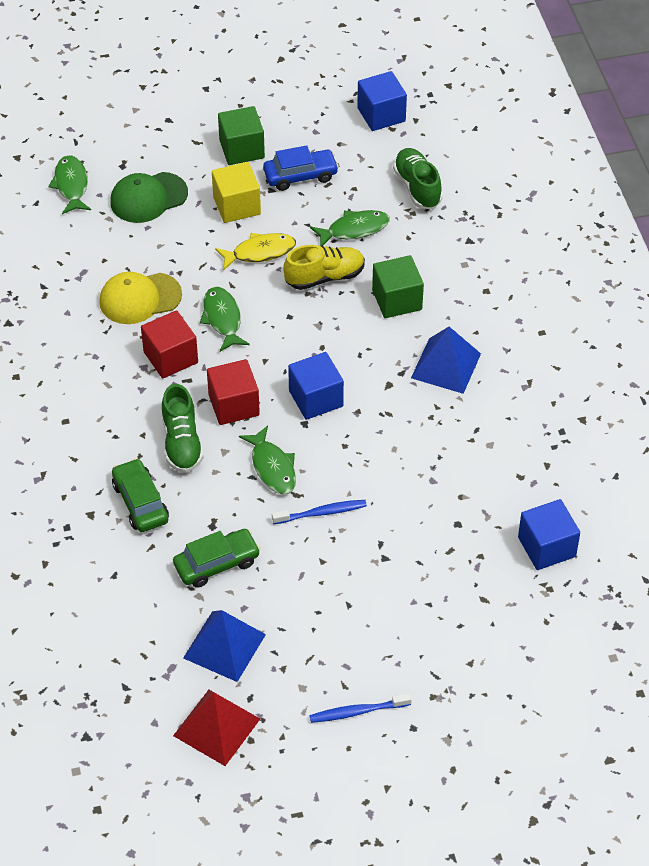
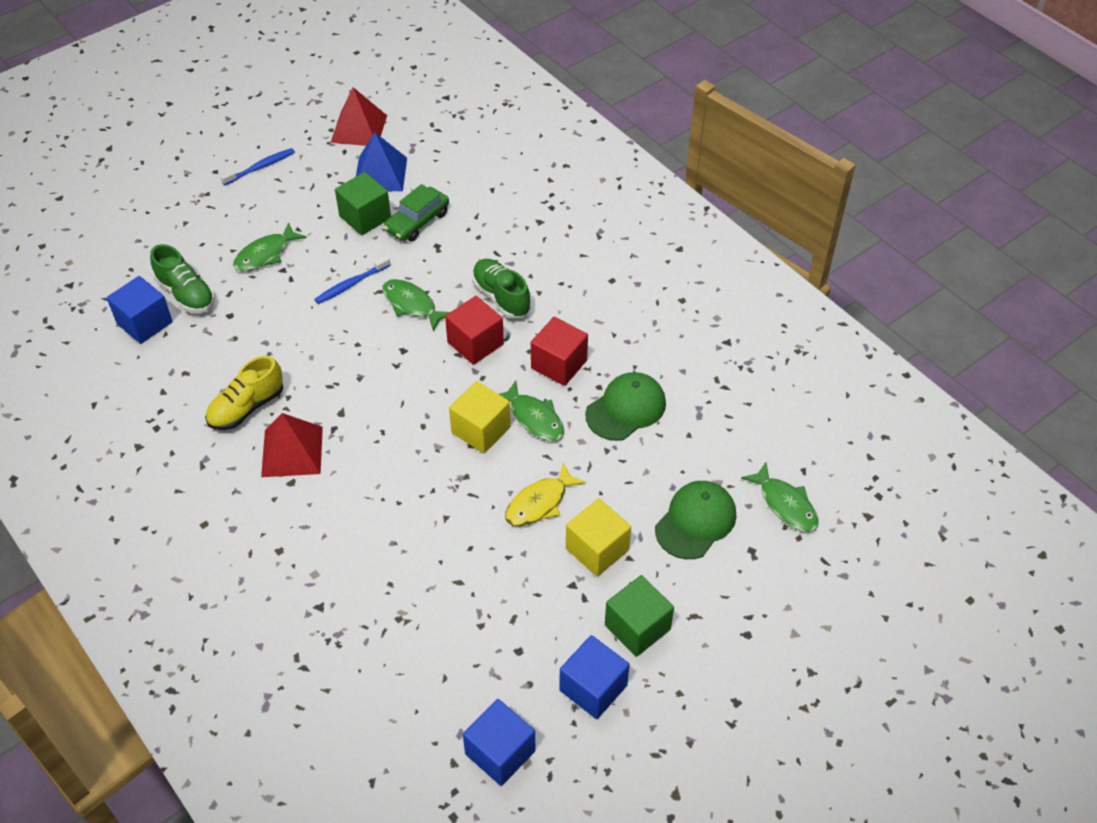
camera: 155 degrees right, 0 degrees up
yellow cap [99,272,182,324] -> green cap [585,372,666,441]
green car [112,458,169,532] -> none
blue car [263,145,339,191] -> none
yellow shoe [283,245,365,290] -> yellow shoe moved to [205,356,283,430]
blue cube [288,352,344,420] -> blue cube moved to [559,635,630,719]
green fish [310,210,390,246] -> green fish moved to [233,222,307,271]
green cube [372,255,424,318] -> green cube moved to [335,172,391,235]
green shoe [393,148,442,209] -> green shoe moved to [150,244,215,313]
blue pyramid [411,327,481,394] -> red pyramid [261,413,323,477]
none -> yellow cube [449,381,511,453]

